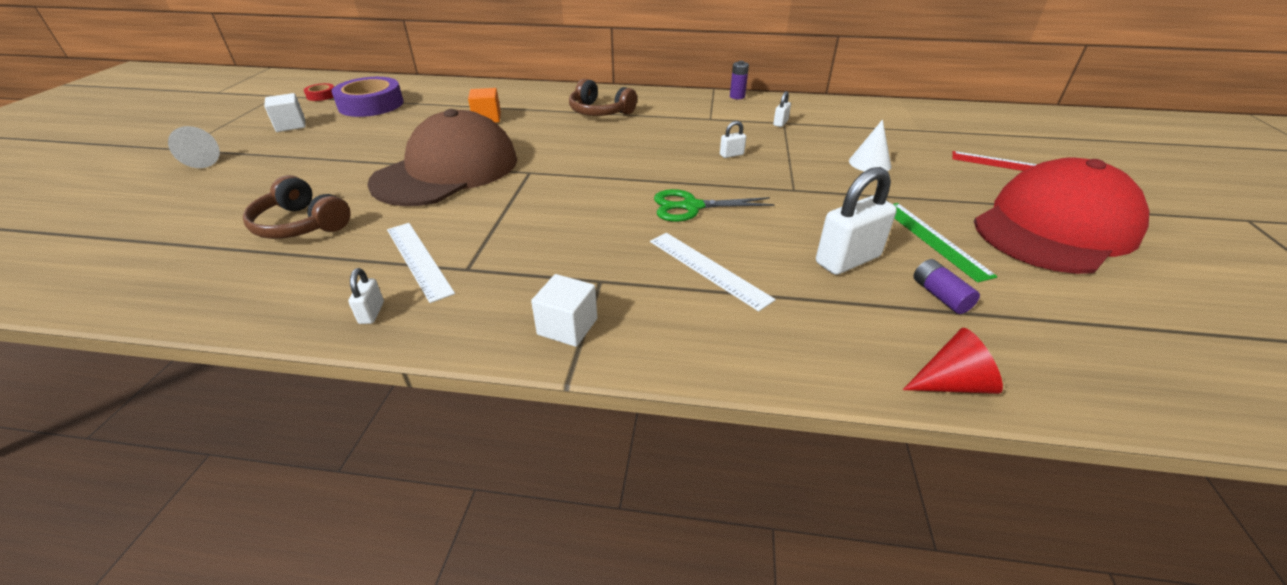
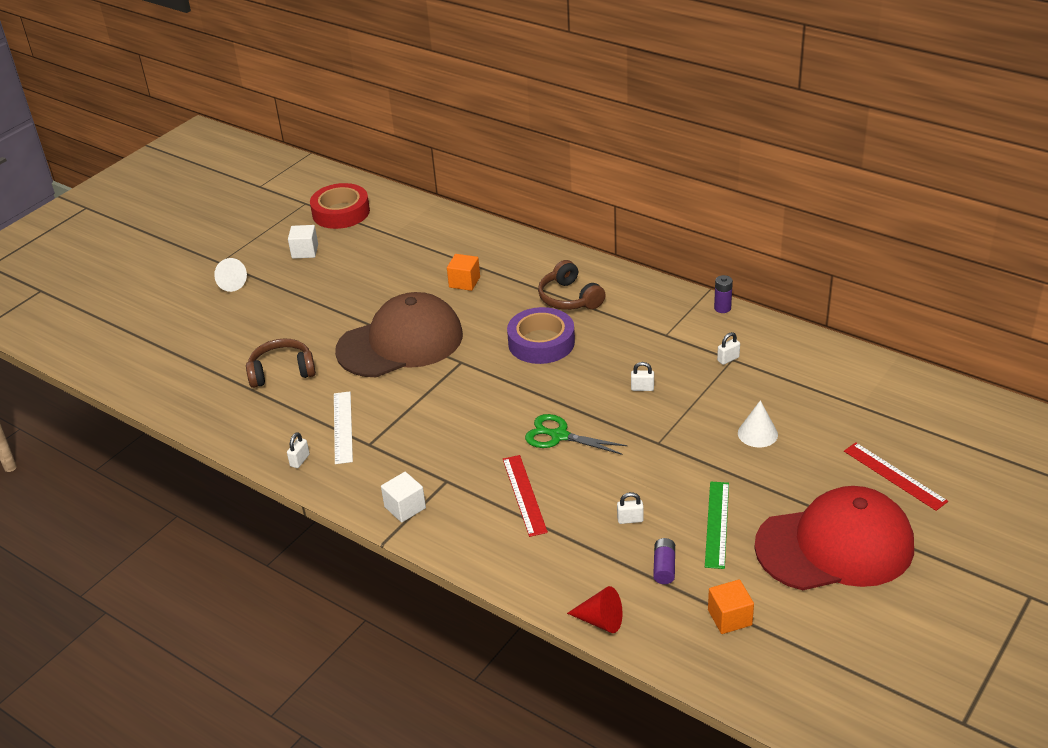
camera: 30 degrees right, 0 degrees up
brown headphones [243,175,351,239] -> brown headphones turned 105 degrees clockwise [246,339,316,388]
red tape [304,83,334,101] -> red tape [310,183,370,229], size x2.17
purple tape [331,77,403,117] -> purple tape moved to [507,307,575,364]
white ruler [650,233,776,311] -> red ruler [503,455,548,537]
white padlock [816,167,897,275] -> white padlock [617,492,644,524], size x0.47
none -> orange cube [708,579,754,634]

